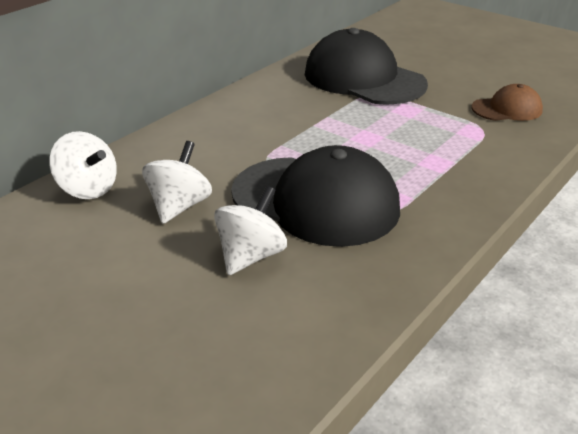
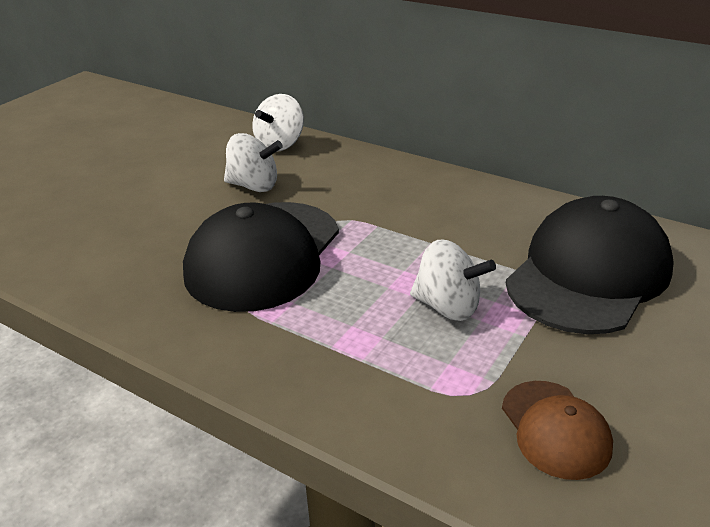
camera: 85 degrees right, 0 degrees up
white spinning top [214,186,287,275] -> white spinning top moved to [410,240,496,321]

